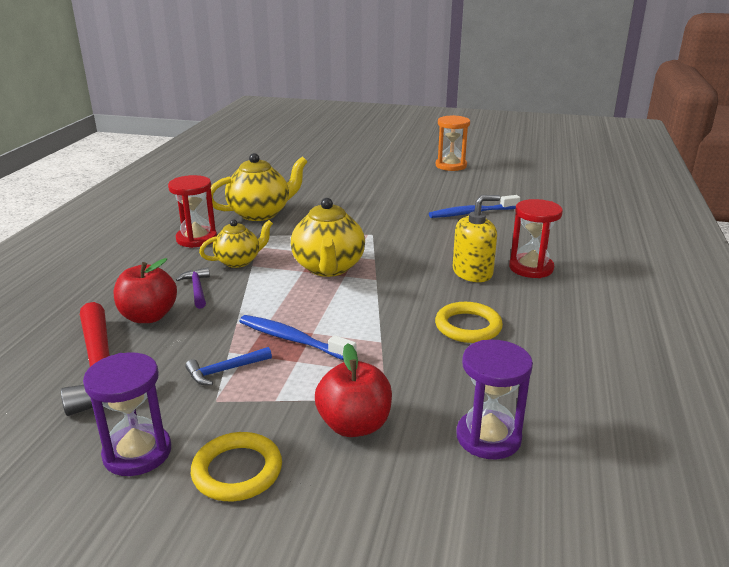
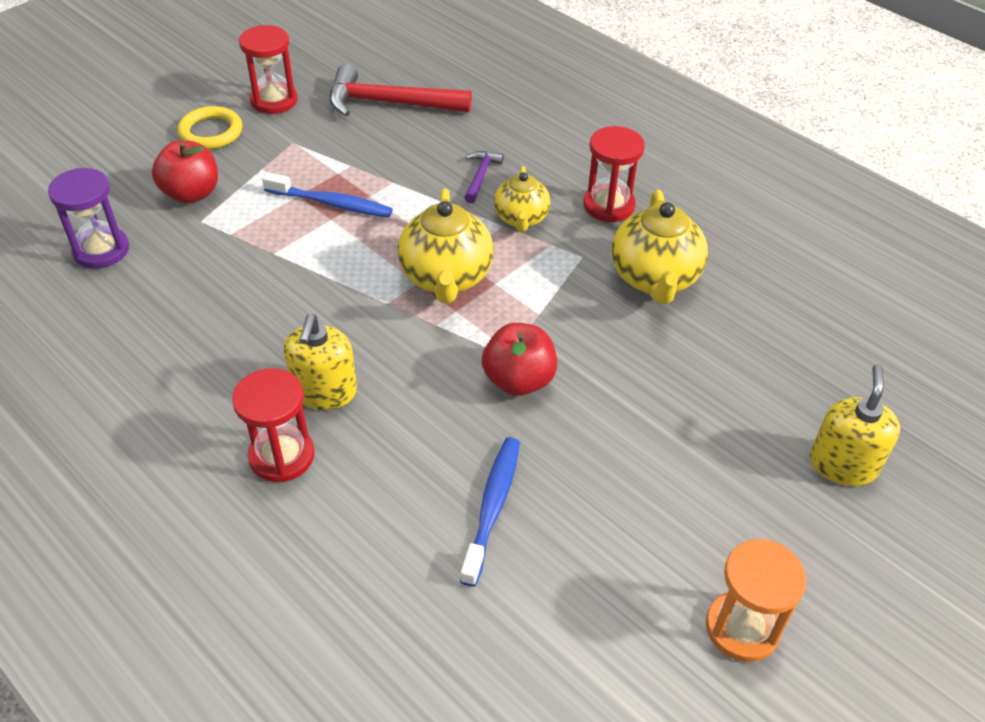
camera: 120 degrees right, 20 degrees up
purple hourglass [83,352,171,476] -> red hourglass [239,25,298,114]
red apple [114,258,177,323] -> red apple moved to [482,323,557,396]
purple hammer [176,267,210,309] -> purple hammer turned 90 degrees counterclockwise [464,151,504,203]
blue hammer [185,347,272,385] -> none
blue toothbrush [239,315,357,360] -> blue toothbrush turned 45 degrees clockwise [262,172,393,218]
yellow teapot [291,198,365,277] -> yellow teapot turned 120 degrees counterclockwise [398,188,494,304]
yellow ring [435,302,503,343] -> none
none -> yellow soap dispenser [810,364,900,486]

